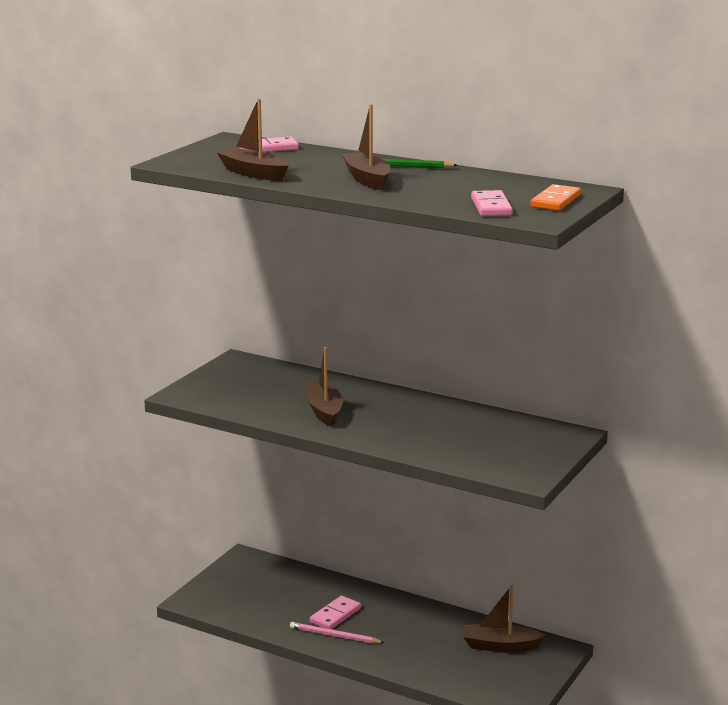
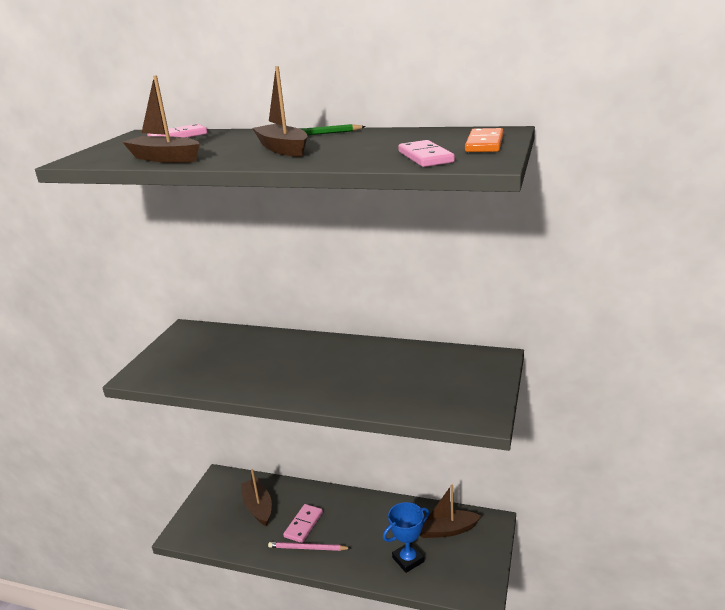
camera: 10 degrees left, 5 degrees up
brown boat [306,347,343,427] -> brown boat moved to [241,469,272,526]
none -> blue trophy [383,502,429,573]

